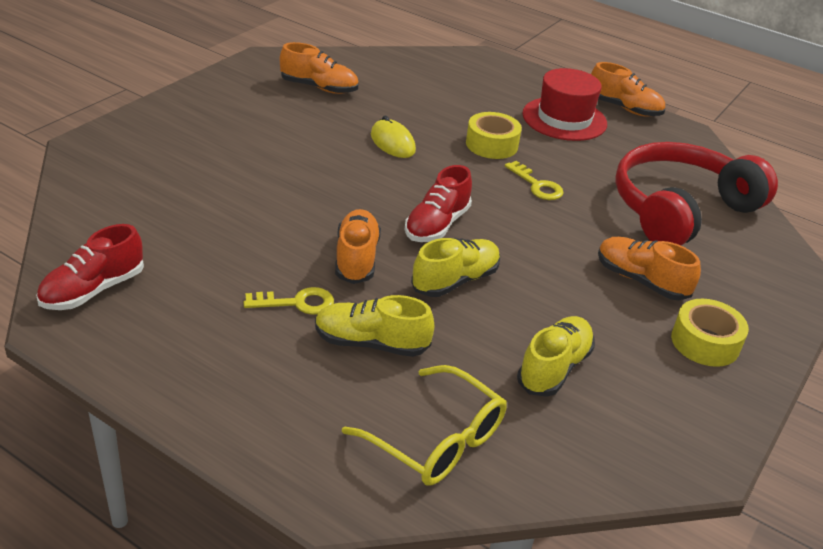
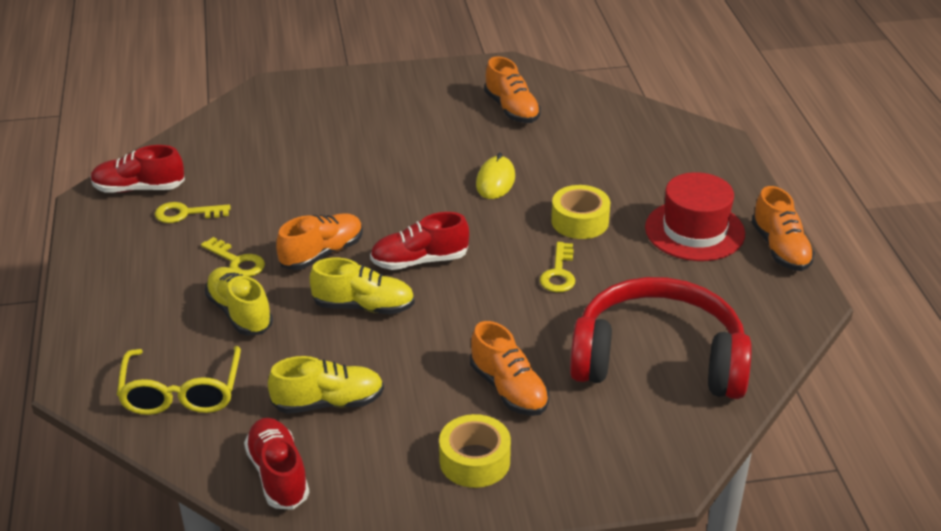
camera: 50 degrees right, 0 degrees up
orange shoe [598,237,701,300] -> orange shoe turned 150 degrees clockwise [470,321,549,416]
none -> yellow key [155,202,231,223]
none -> red shoe [244,418,309,510]

